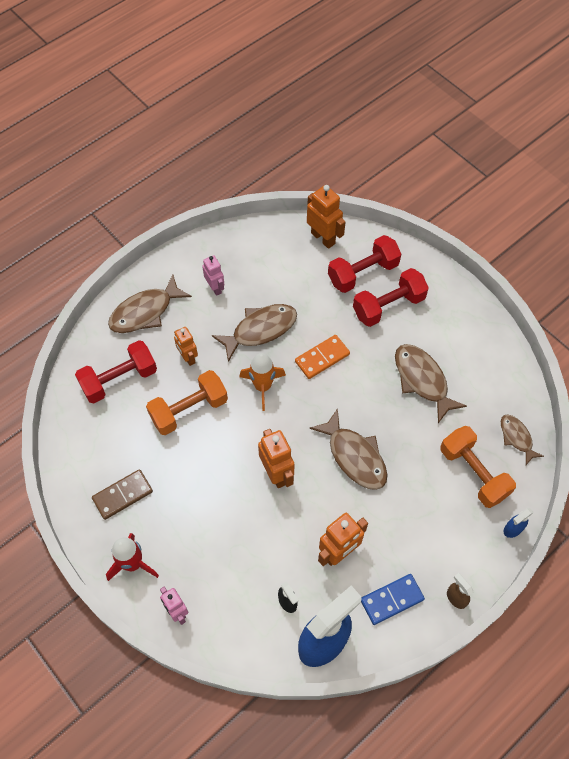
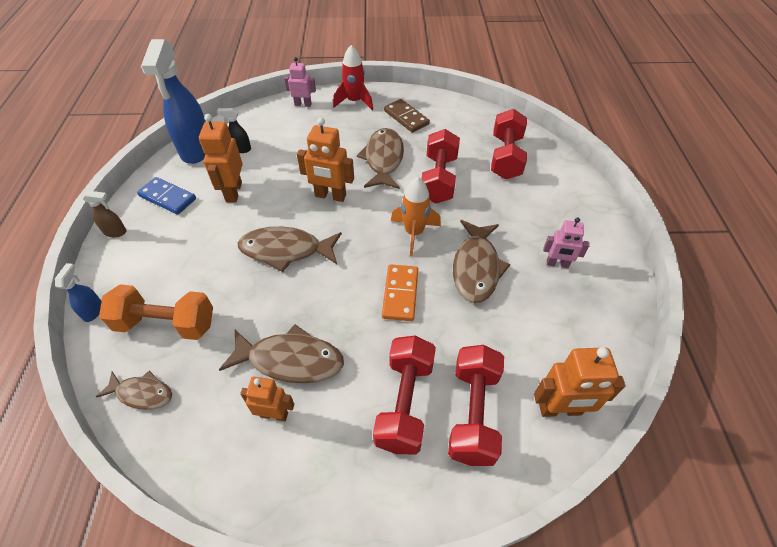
camera: 130 degrees right, 10 degrees down
brown domino [92,469,153,520] -> brown domino turned 45 degrees counterclockwise [384,99,430,133]
brown fish [108,275,192,333] -> brown fish moved to [357,128,404,189]
orange dumbbell [146,370,228,435] -> red dumbbell [421,129,460,204]
orange robot [174,327,198,366] -> orange robot moved to [240,377,294,421]
blue domino [361,574,425,625] -> blue domino turned 75 degrees counterclockwise [137,177,196,215]

